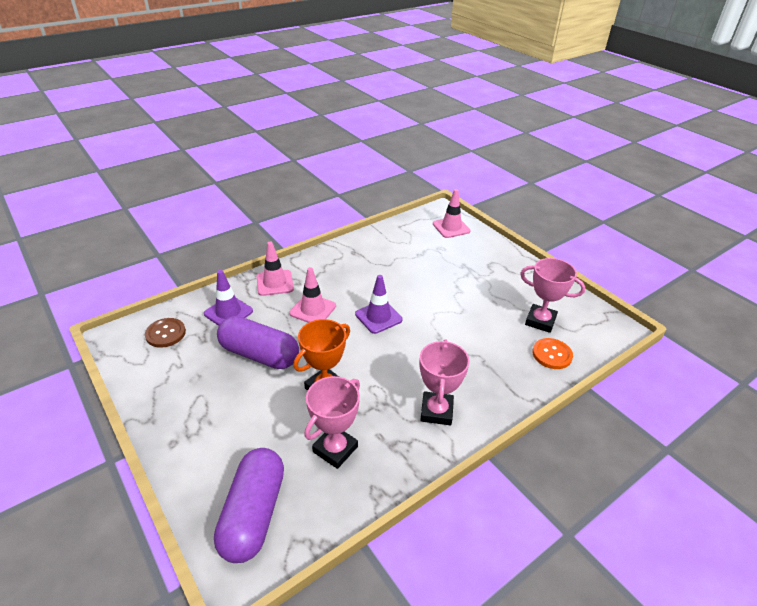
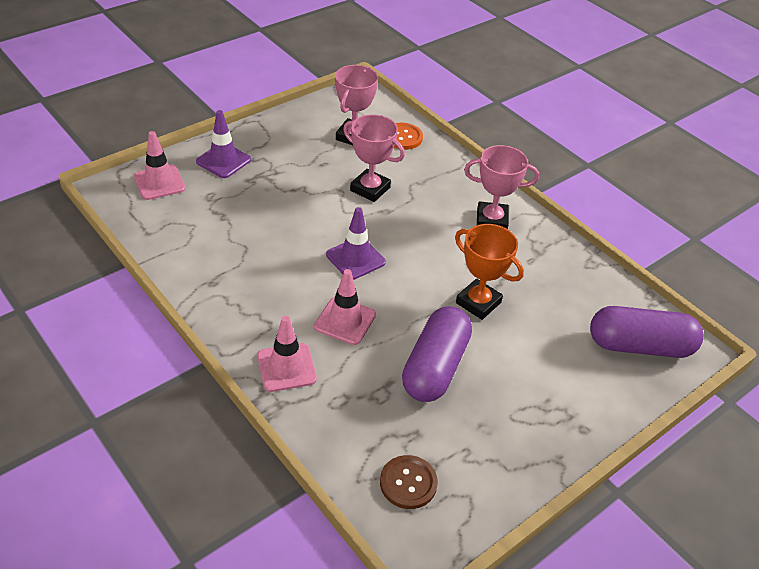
camera: 95 degrees left, 5 degrees up
purple traffic cone [204,270,253,326] -> purple traffic cone moved to [196,110,251,178]
pink trophy [304,376,360,469] -> pink trophy moved to [343,114,405,202]

